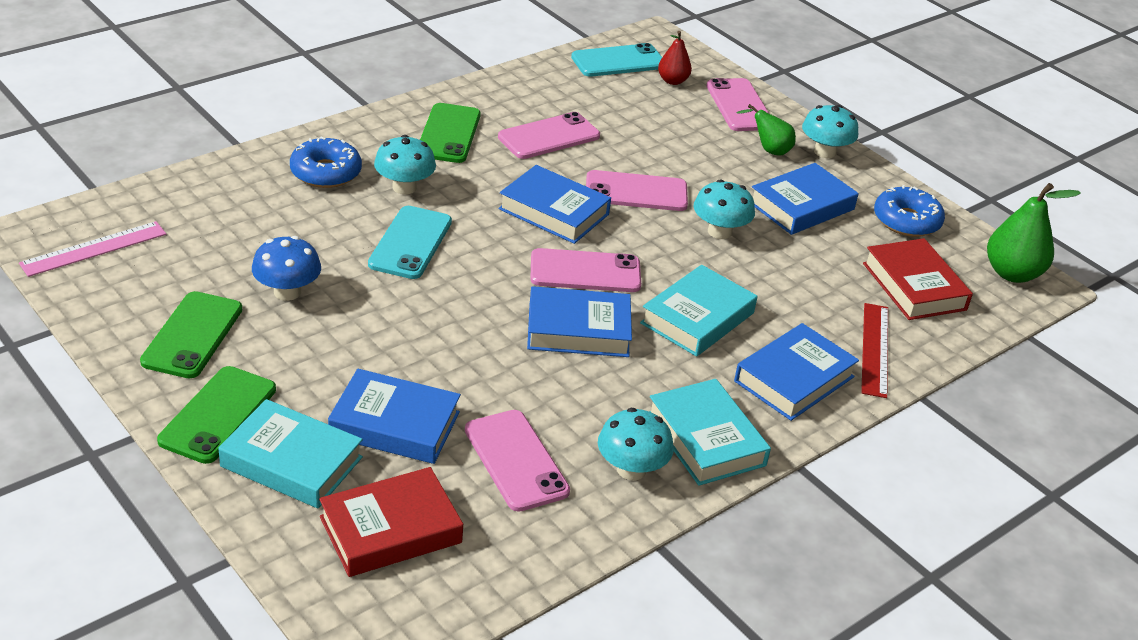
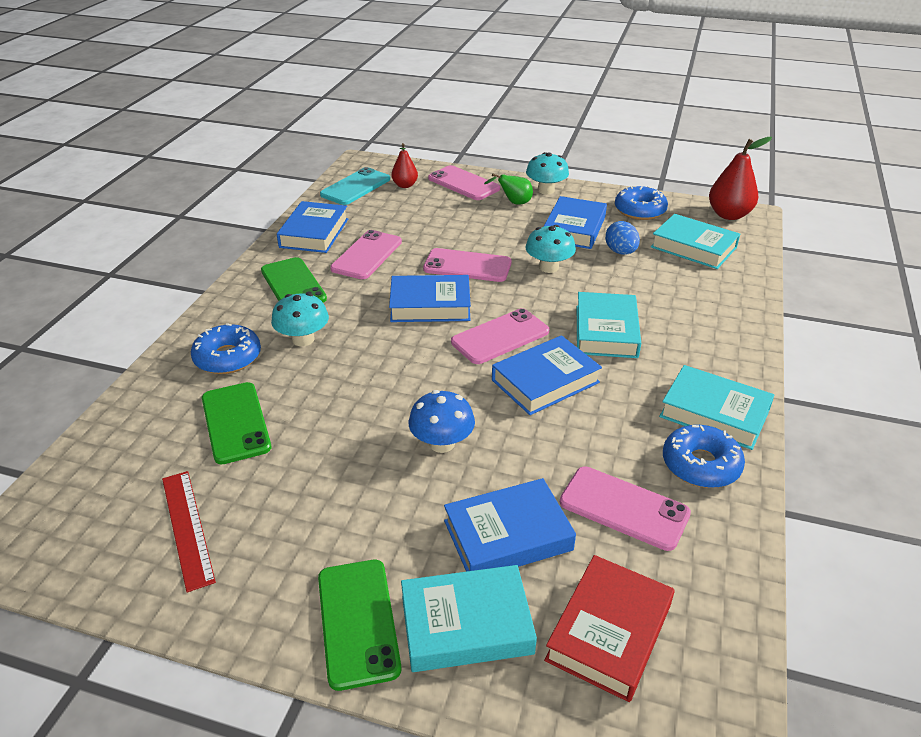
camera: 30 degrees left, 0 degrees up
pink ruler [19,221,166,277] -> none
green phone [140,291,242,378] -> green phone moved to [202,382,271,464]
blue mushroom [252,236,321,301] -> blue mushroom moved to [408,390,475,453]
turquoise phone [368,206,452,279] -> none
pink phone [586,170,688,211] -> pink phone turned 45 degrees clockwise [423,248,512,282]
turquoise mushroom [598,408,674,480] -> blue donut [663,425,745,488]
blue book [734,323,859,421] -> blue book moved to [277,201,348,253]
red ruler [861,303,888,398] -> red ruler moved to [162,471,216,593]
red book [863,238,973,320] -> turquoise book [651,214,740,269]
green pear [987,183,1081,283] -> red pear [709,137,772,220]
none -> blue egg [605,221,640,255]

